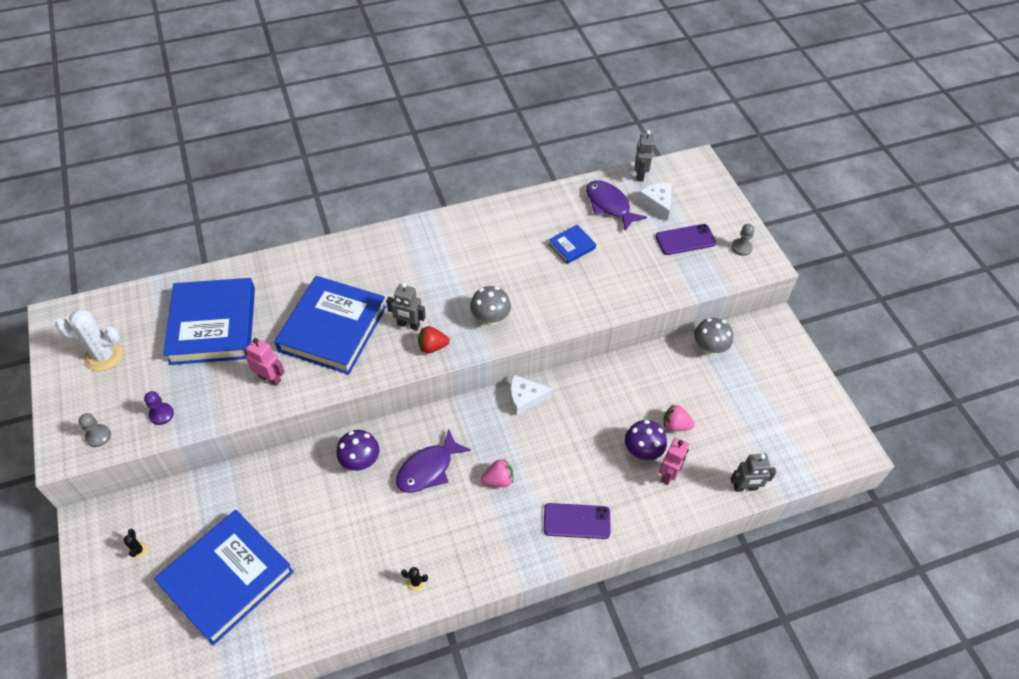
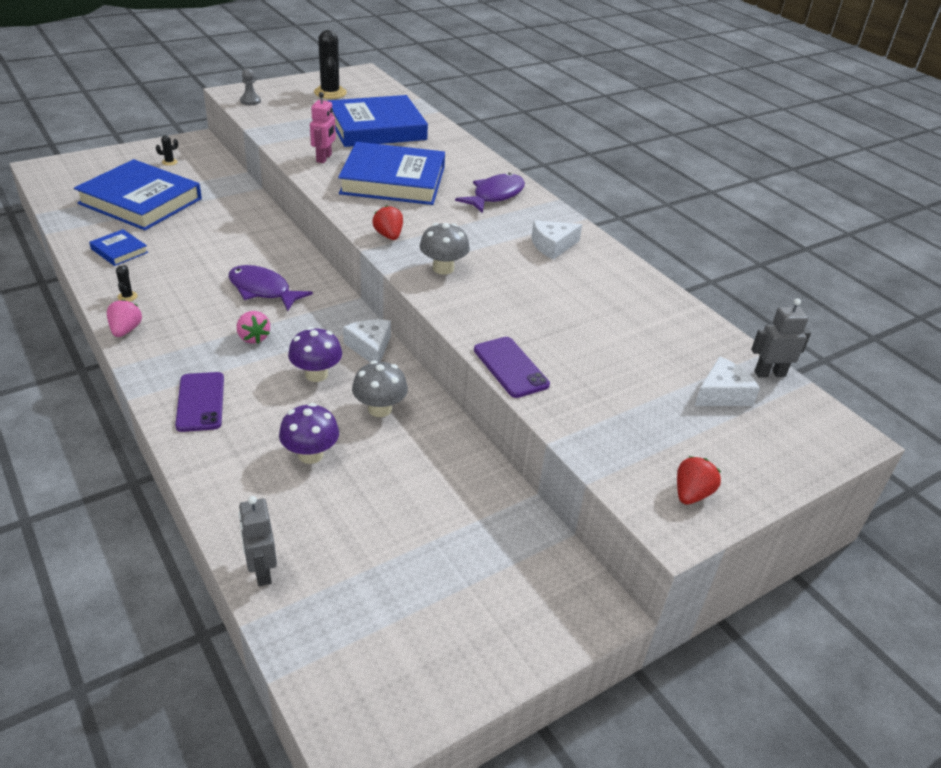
camera: 75 degrees right, 15 degrees down
white cactus [55,309,123,371] -> black cactus [314,30,347,99]
purple pawn [144,391,174,425] -> none
purple mushroom [336,430,379,471] -> purple mushroom moved to [288,327,342,382]
grey robot [386,283,426,330] -> none
blue book [549,225,596,264] -> blue book moved to [89,229,148,266]
purple fish [586,180,647,231] -> purple fish moved to [455,173,525,213]
purple phone [655,224,716,255] -> purple phone moved to [474,337,550,398]
pink robot [659,438,689,485] -> none
pink strawberry [663,404,695,431] -> pink strawberry moved to [107,299,142,337]
grey mushroom [694,318,733,355] -> grey mushroom moved to [352,361,408,417]
grey pawn [732,224,755,256] -> red strawberry [677,456,721,505]
none -> white cheese [532,220,582,260]

